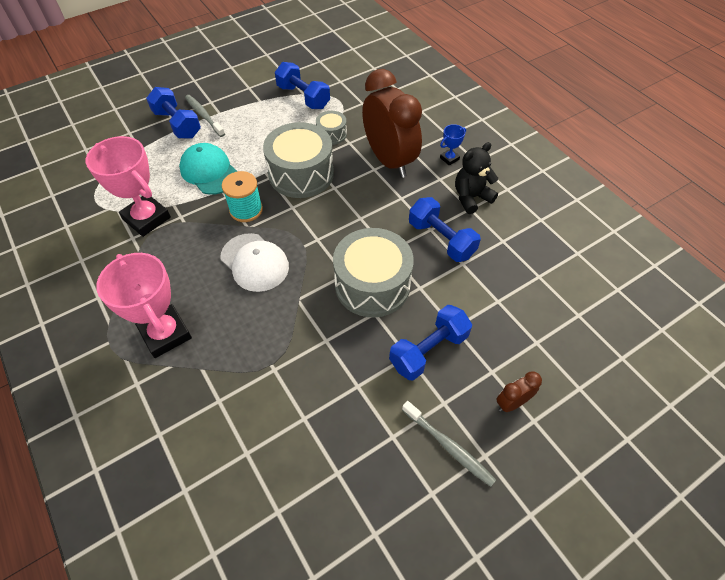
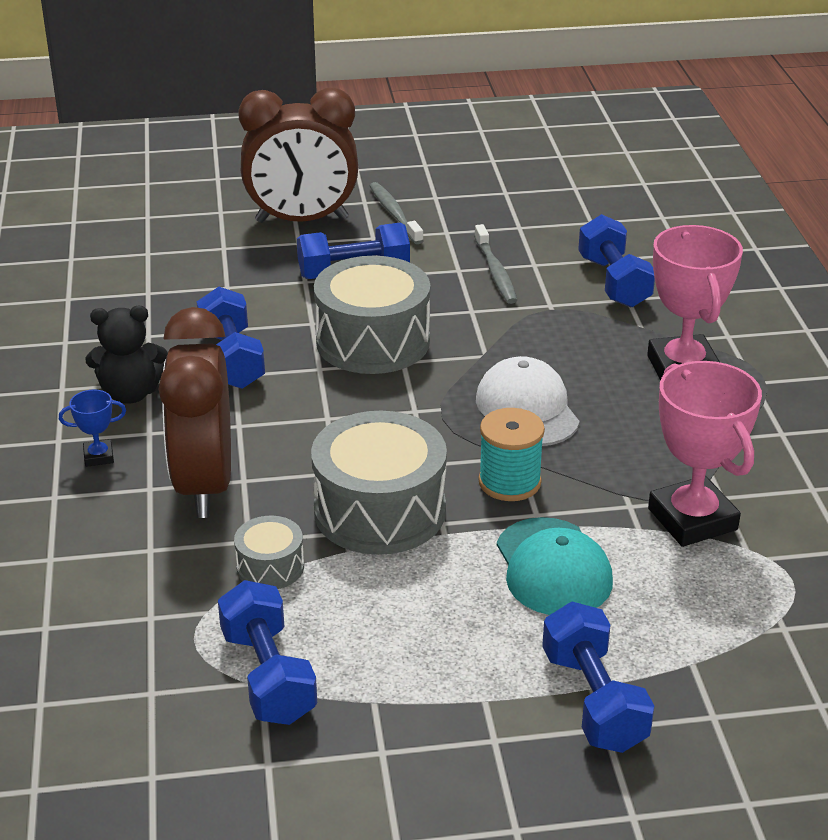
camera: 155 degrees left, 20 degrees down
grey toothbrush [185,95,225,137] -> grey toothbrush moved to [474,224,517,304]
brown clock [496,371,542,412] -> brown clock [238,88,358,223], size x2.36
none -> blue dumbbell [578,214,655,307]

